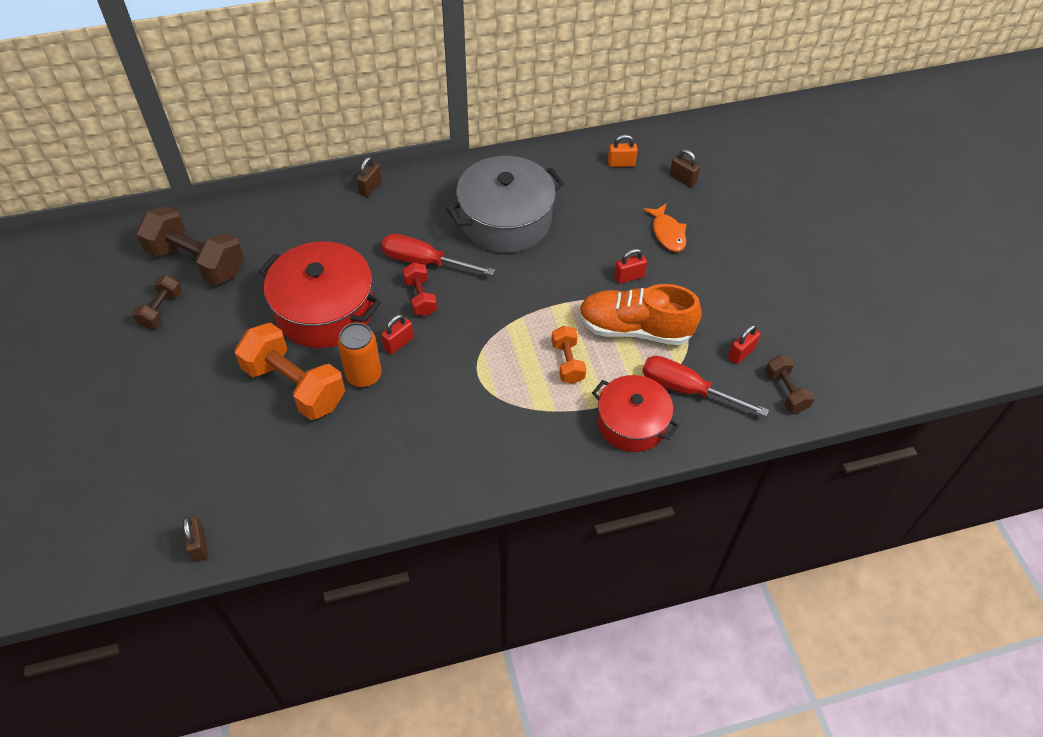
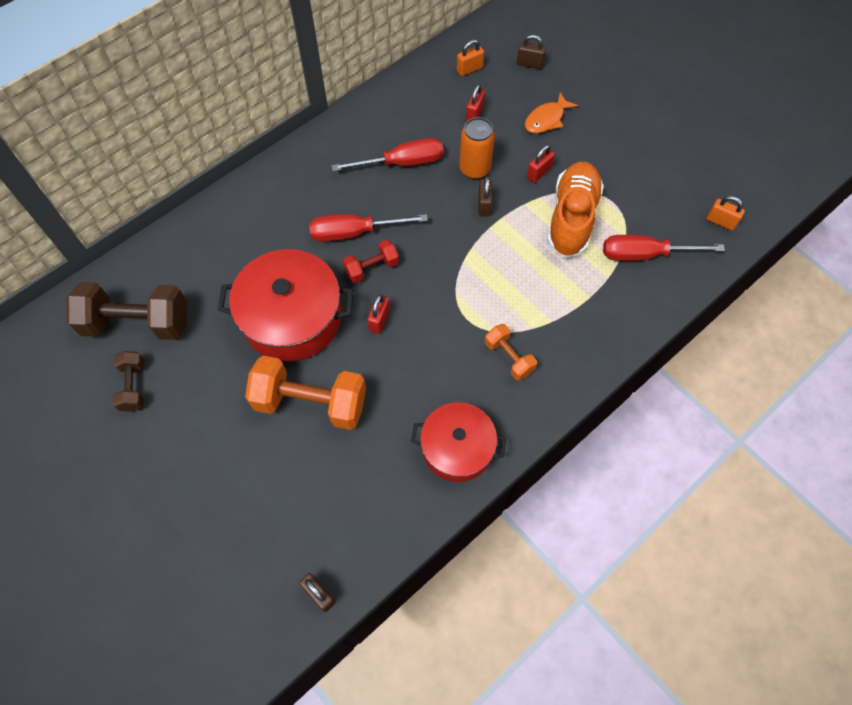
camera: 25 degrees left, 10 degrees up
orange can [338,323,382,387] -> orange can moved to [459,117,495,179]
brown padlock [356,157,382,197] -> brown padlock moved to [478,176,492,216]
red dumbbell [402,263,437,316] -> red dumbbell turned 75 degrees counterclockwise [343,240,399,283]
grey pot [446,156,564,253] -> red screwdriver [331,138,443,171]
orange dumbbell [551,326,586,384] -> orange dumbbell moved to [485,324,537,380]
orange shoe [579,284,702,345] -> orange shoe turned 120 degrees clockwise [547,162,604,258]
red pot [592,375,679,452] -> red pot moved to [411,402,506,482]
orange fish [643,203,686,252] -> orange fish turned 90 degrees clockwise [525,92,578,133]
red padlock [728,325,761,364] -> red padlock moved to [466,84,485,122]
brown dumbbell [765,355,815,413] -> orange padlock [707,196,745,231]

